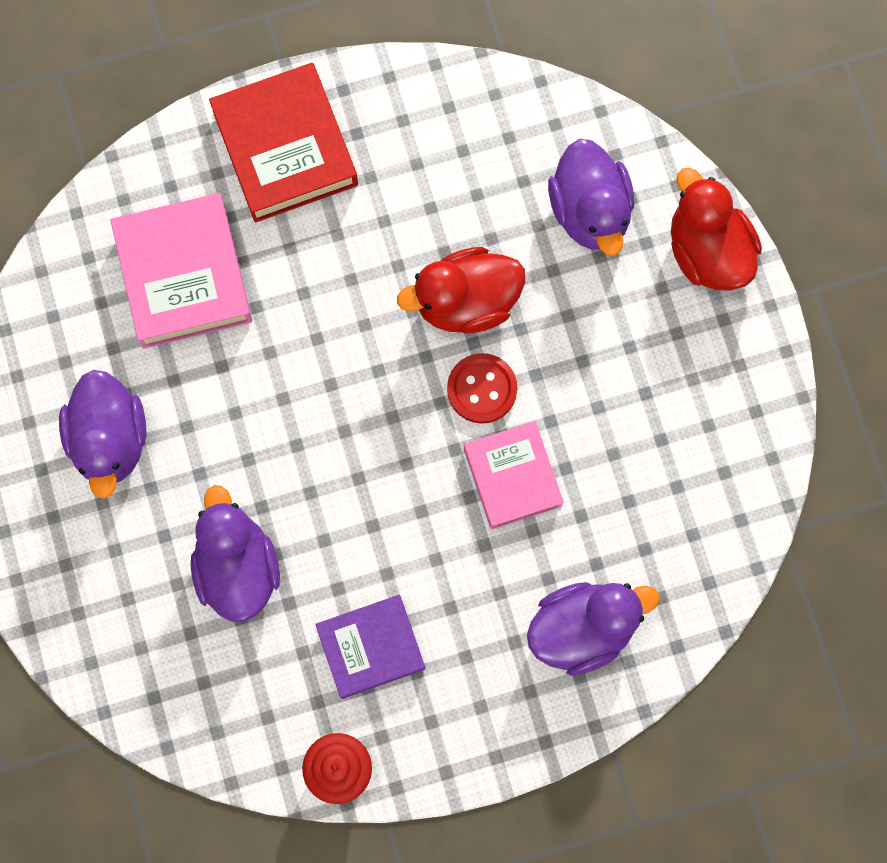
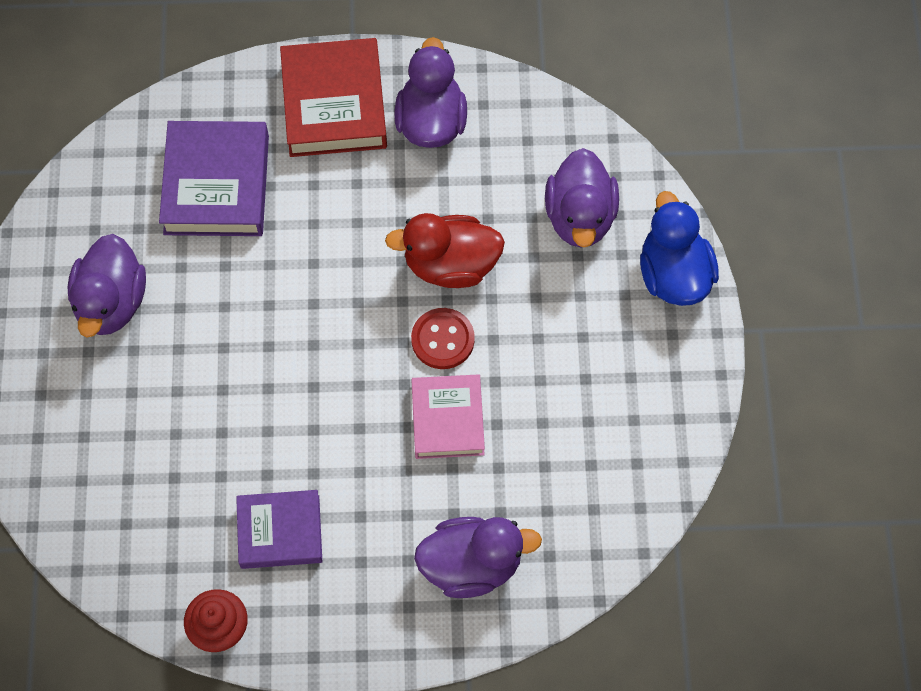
camera: 15 degrees right, 10 degrees down
pink book [110,193,252,349] -> purple book [159,121,269,236]
purple duck [191,485,280,622] -> purple duck moved to [394,37,467,148]
red duck [671,168,762,291] -> blue duck [640,191,719,306]

